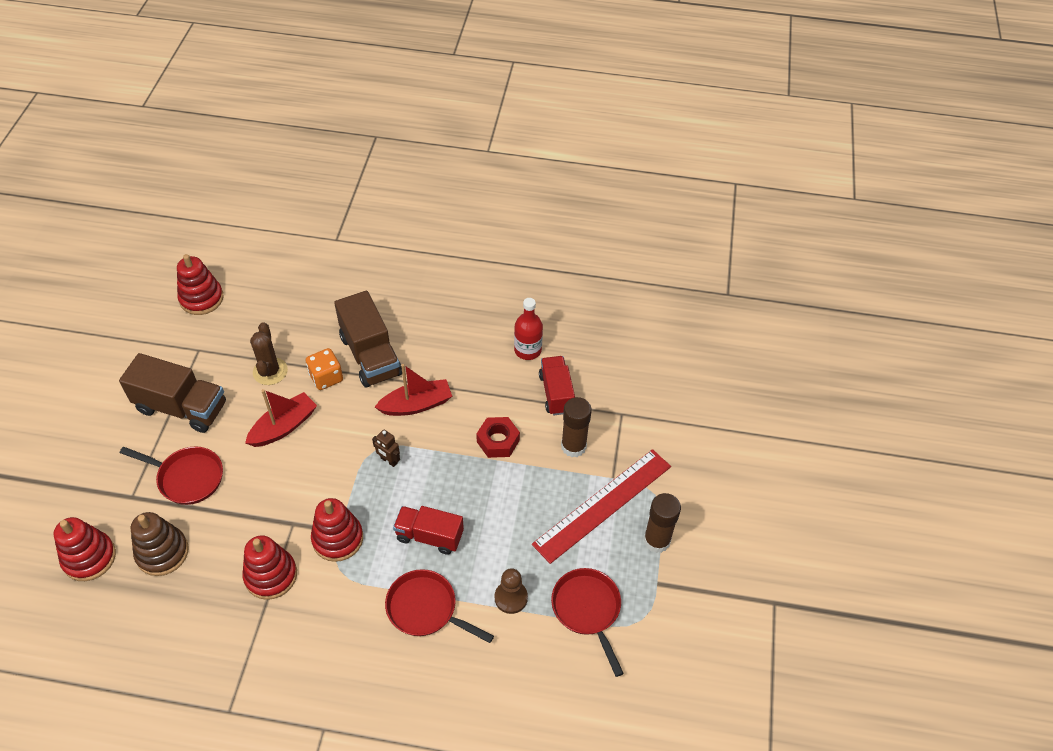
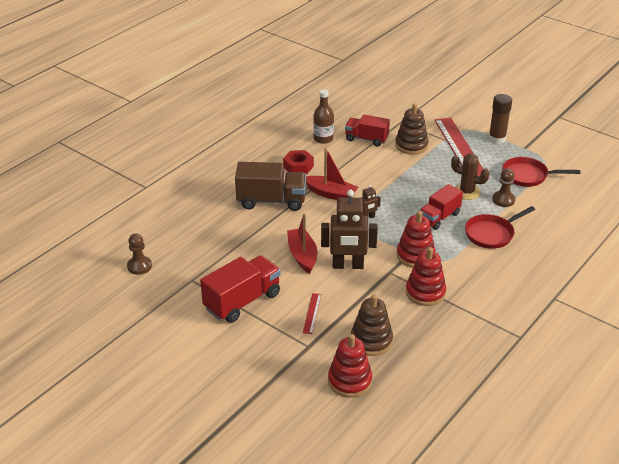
camera: 60 degrees left, 15 degrees down
brown truck [119,353,226,433] -> red truck [200,255,281,323]
red pan [120,446,223,505] -> red ruler [303,293,322,334]
red stacking toy [177,254,224,315] -> brown pawn [127,233,152,275]
brown cactus [250,322,288,385] -> brown cactus moved to [451,154,489,200]
orange dice [306,348,343,390] -> none
red boat [375,364,452,416] -> red boat turned 105 degrees clockwise [306,148,358,200]
red nut [476,417,520,458] -> red nut moved to [283,150,314,174]
red bottle [514,298,543,360] -> brown bottle [313,89,334,144]
brown glue stick [561,397,592,457] -> brown stacking toy [395,104,429,155]
none -> brown robot [321,190,378,269]

